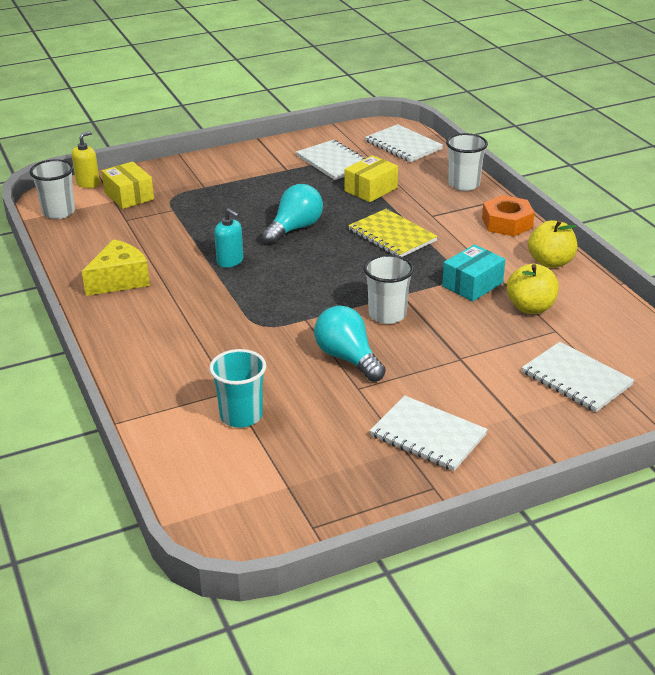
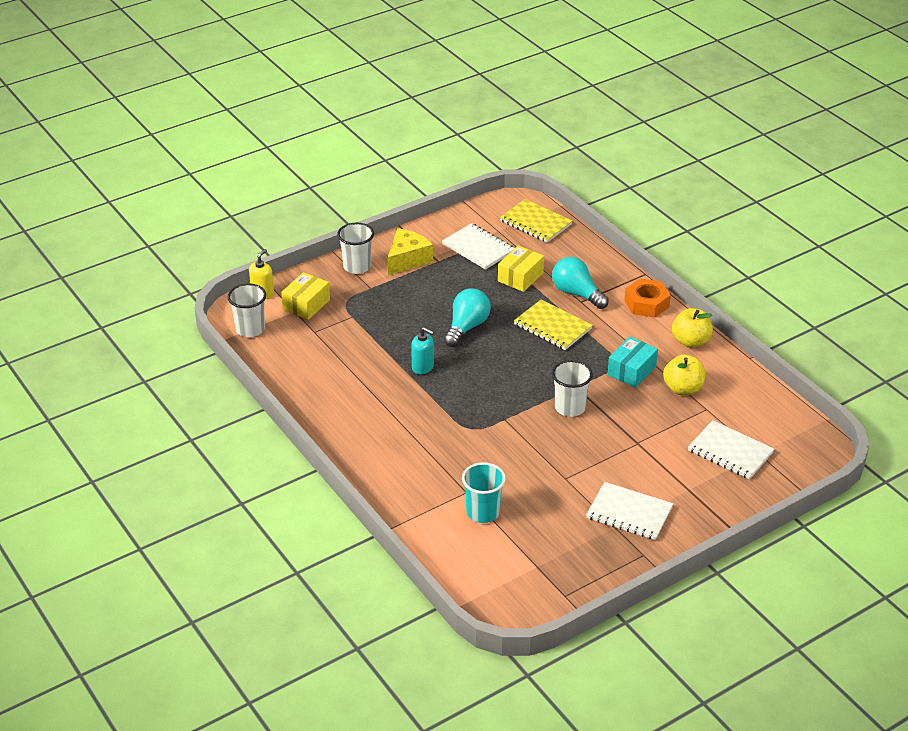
camera: 10 degrees left, 5 degrees up
yellow cheese [82,239,150,296] -> yellow cheese moved to [388,228,433,275]
yellow box [102,161,154,209] -> yellow box turned 75 degrees clockwise [281,272,330,320]
turquoise light bulb [314,306,386,382] -> turquoise light bulb moved to [552,257,609,309]
white notebook [365,124,443,162] -> yellow notebook [500,199,572,243]
white cup [446,133,488,191] -> white cup moved to [337,222,374,274]

